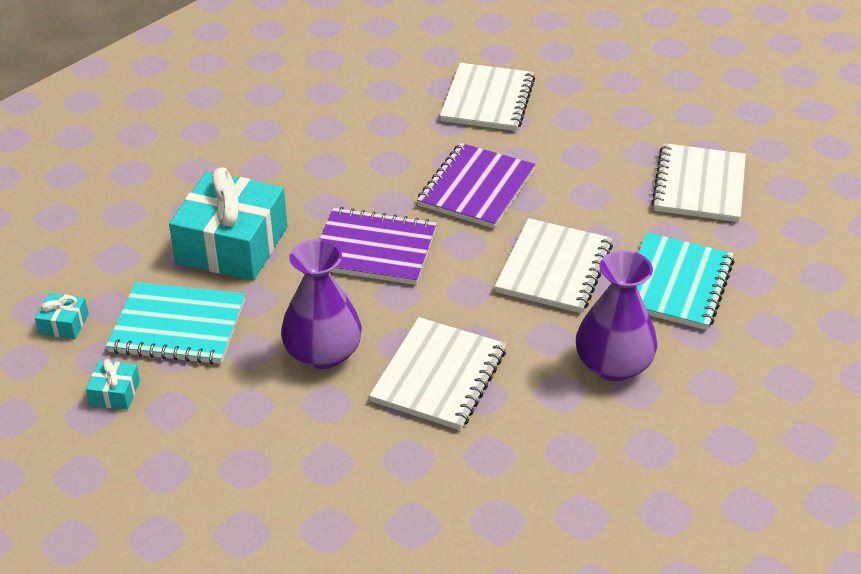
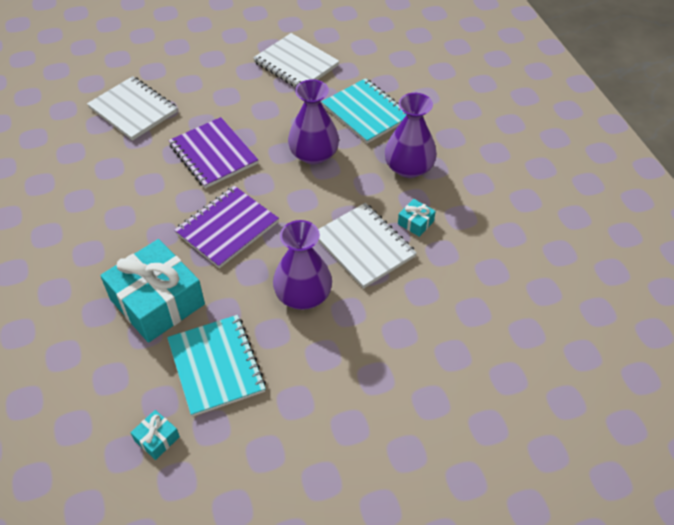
camera: 60 degrees left, 10 degrees up
turquoise gift [86,359,140,410] -> turquoise gift moved to [398,199,436,237]
turquoise notebook [106,282,245,365] -> turquoise notebook turned 60 degrees counterclockwise [167,315,266,417]
white notebook [494,218,613,313] -> purple vase [288,79,339,165]

